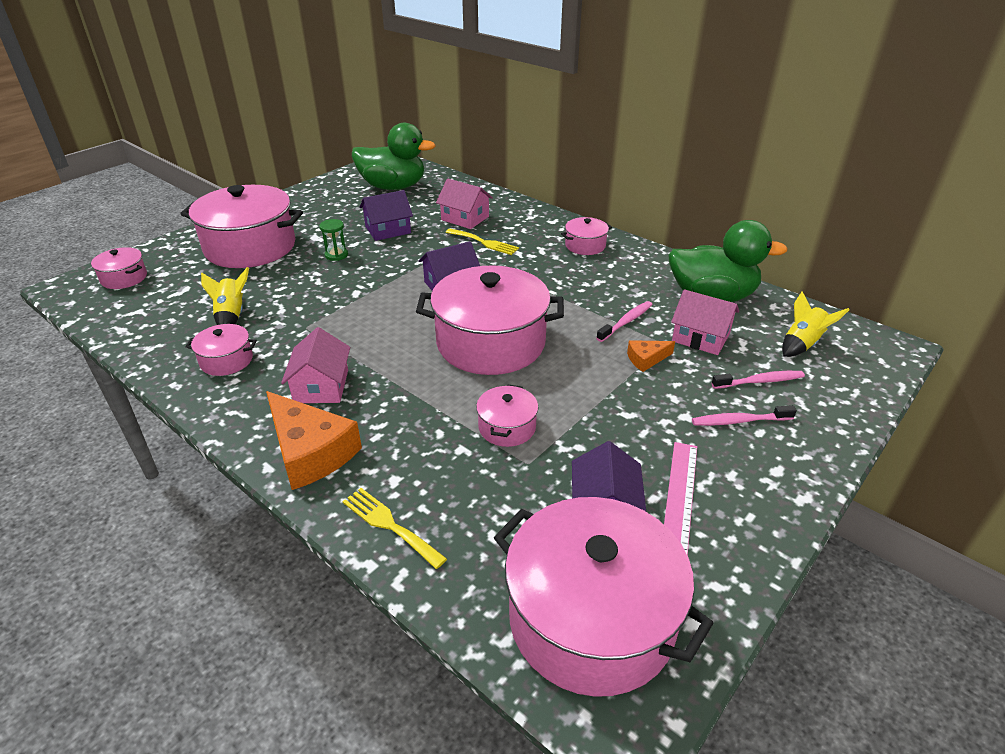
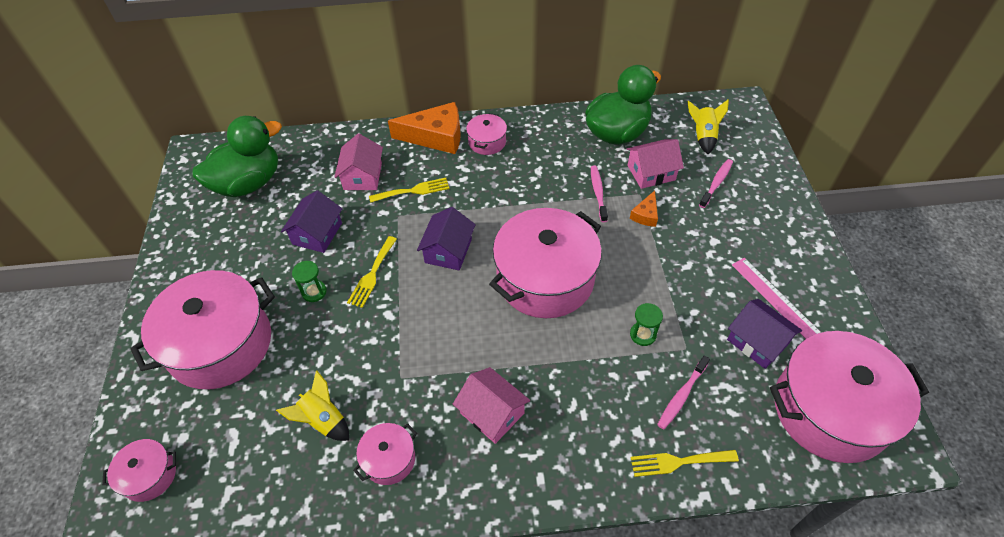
camera: 45 degrees left, 15 degrees up
orange cheese [266,391,362,490] -> orange cheese moved to [388,102,461,154]
pink house [436,178,493,229] -> pink house turned 75 degrees counterclockwise [334,134,383,190]
pink pot [476,385,538,447] -> green hourglass [630,303,663,346]
pink toothbrush [692,405,797,426] -> pink toothbrush moved to [657,355,710,430]
none -> yellow fork [347,236,397,308]

